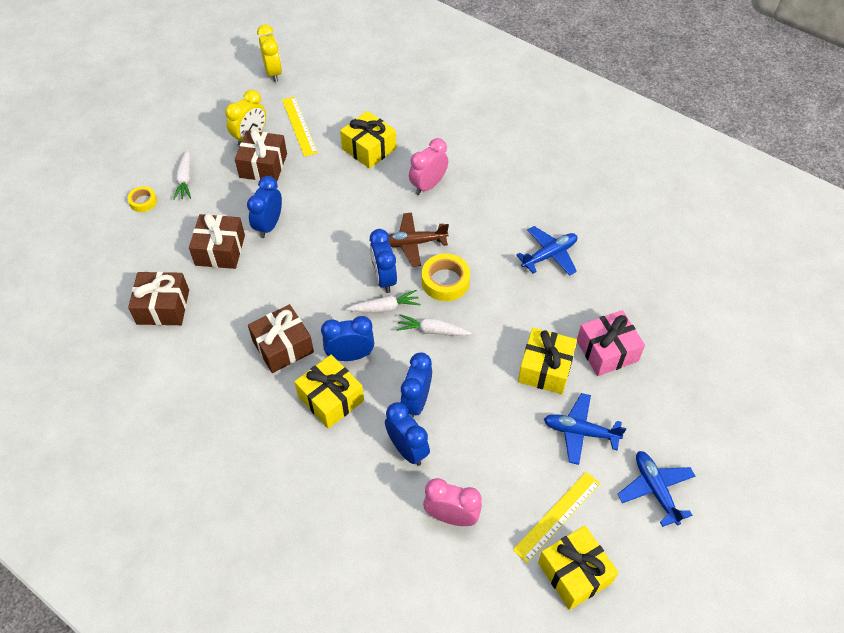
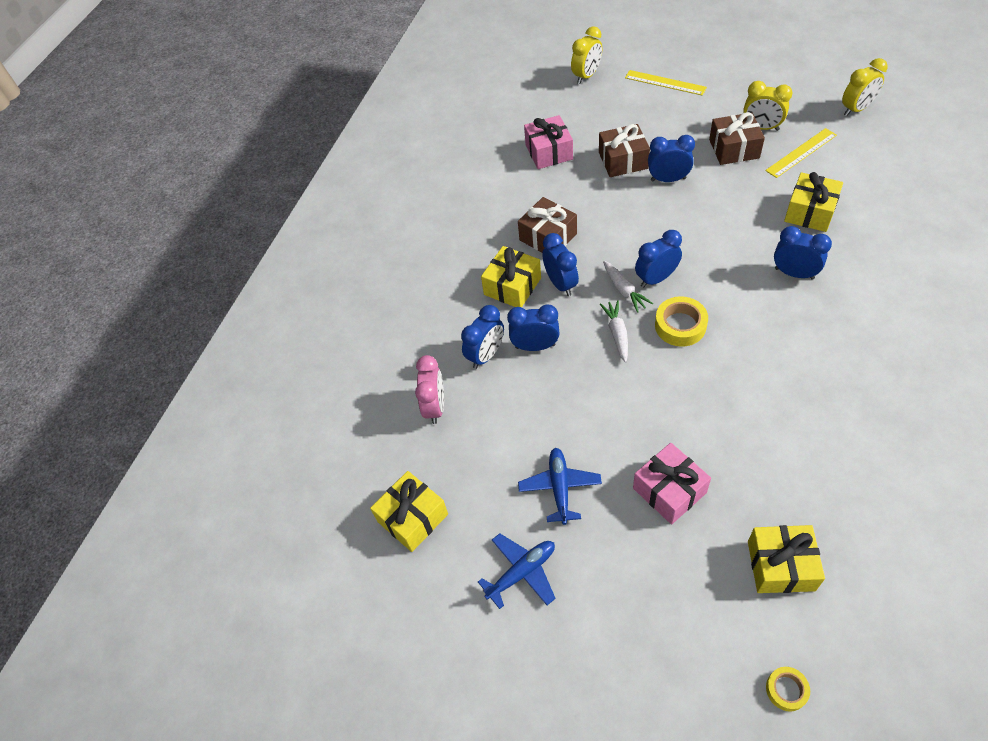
camera: 80 degrees right, 0 degrees up
yellow tape [128,186,157,212] -> yellow tape moved to [766,667,810,712]
brown gift [128,272,189,325] -> pink gift [524,115,573,169]
white carrot [173,150,191,200] -> none
brown plane [388,213,449,267] -> none
pink clock [409,138,448,195] -> blue clock [774,226,832,279]
yellow ruler [513,472,600,563] -> yellow ruler moved to [625,70,707,96]
blue plane [516,226,577,275] -> none
yellow gift [518,328,577,394] -> yellow gift moved to [748,525,825,593]
none -> yellow clock [571,26,602,84]

